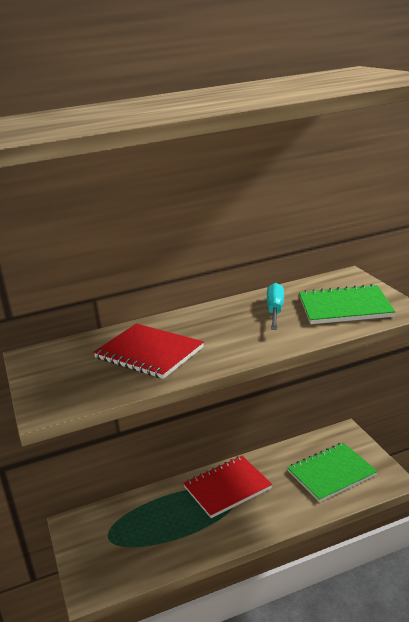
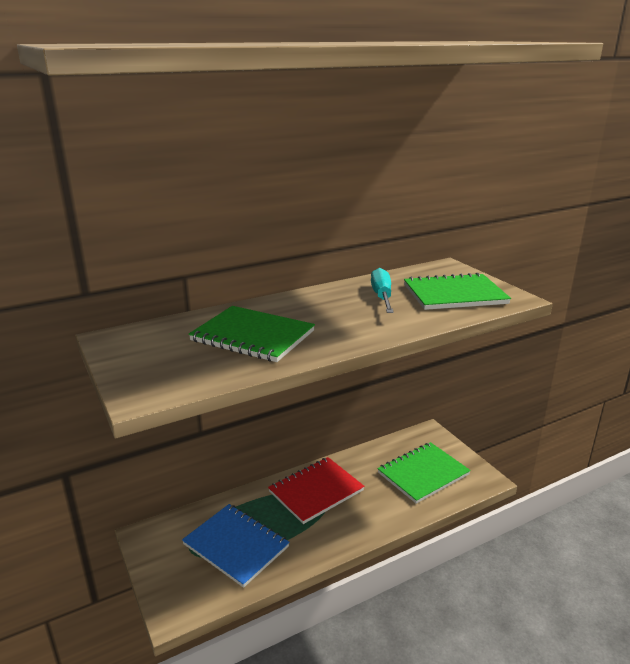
camera: 10 degrees left, 0 degrees up
red notebook [93,324,204,379] -> green notebook [189,306,315,362]
none -> blue notebook [182,504,290,588]

